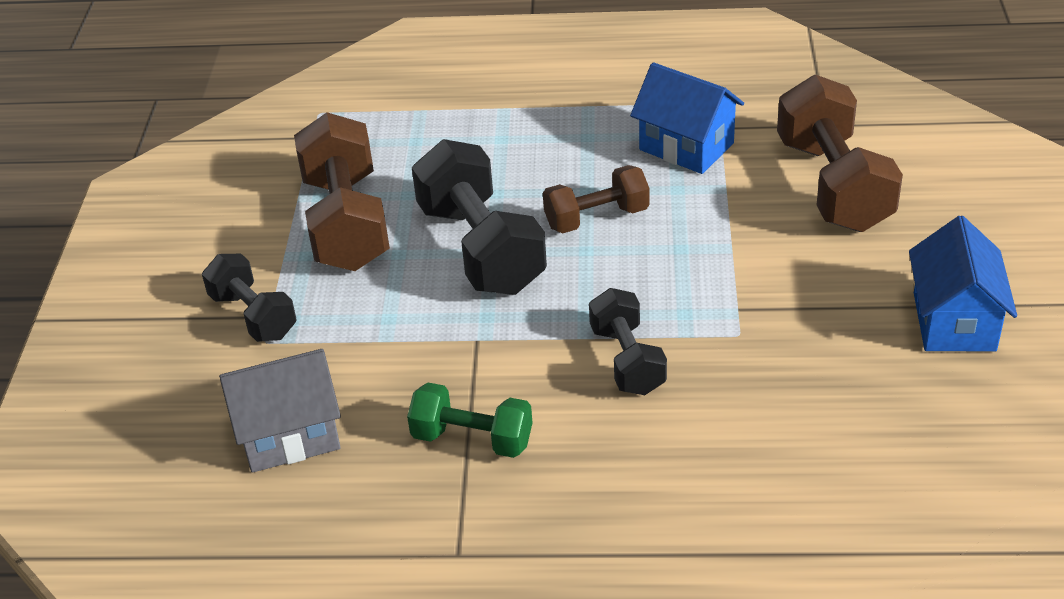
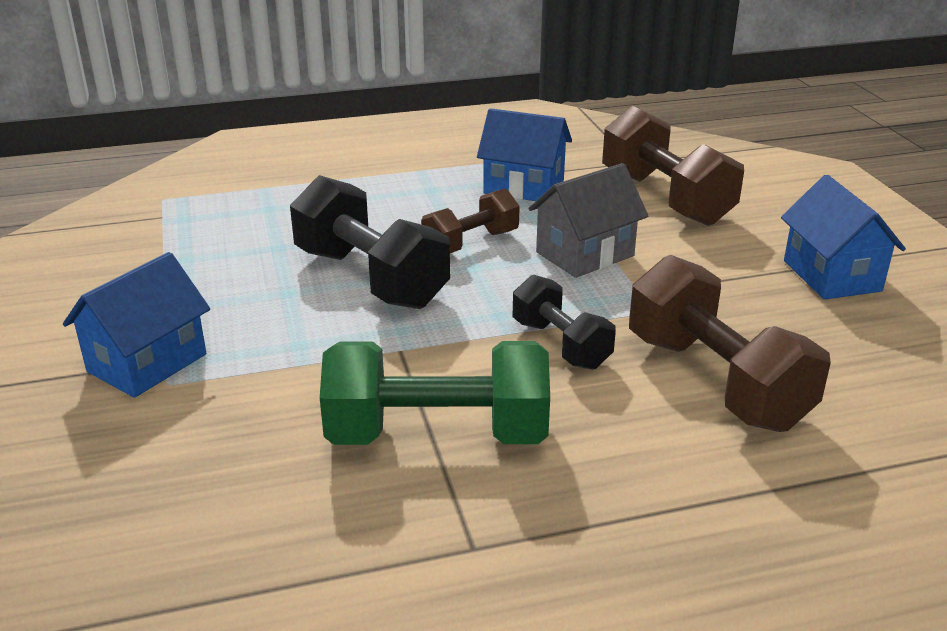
camera: 20 degrees left, 10 degrees down
black dumbbell [202,254,297,342] -> blue house [63,252,210,398]
grey house [219,349,341,473] -> grey house moved to [528,163,648,278]
brown dumbbell [294,112,390,271] -> brown dumbbell moved to [629,255,831,432]
green dumbbell [407,383,532,458] -> green dumbbell [320,341,550,445], size x1.69

